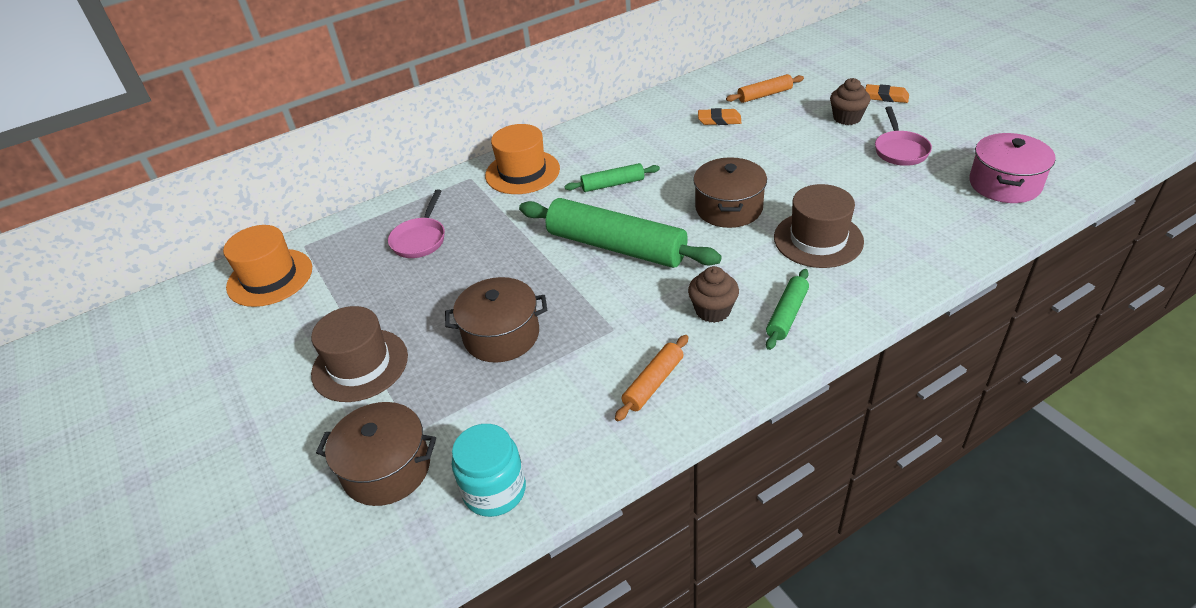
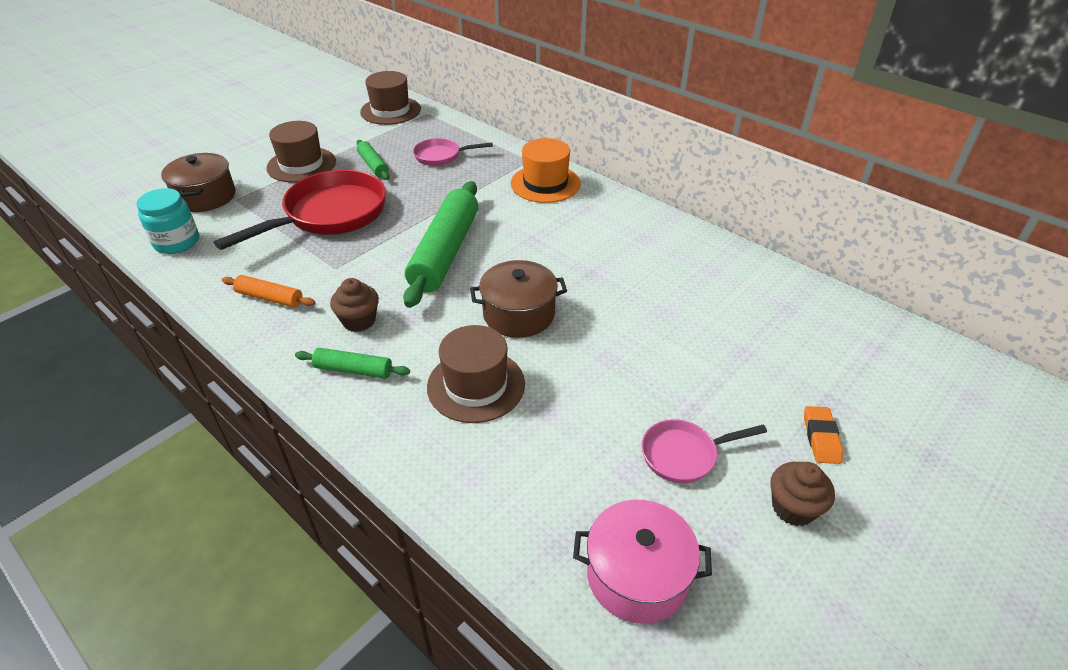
camera: 70 degrees right, 0 degrees up
orange hat [223,225,312,307] -> brown hat [360,71,421,125]
brown pot [445,277,547,363] -> red pan [214,170,386,250]
green rolling pin [565,163,660,192] -> green rolling pin moved to [356,140,389,180]
orange eraser [698,108,741,125] -> none
orange rolling pin [726,74,804,103] -> none
brown cupcake [830,78,870,125] -> brown cupcake moved to [770,462,835,526]

